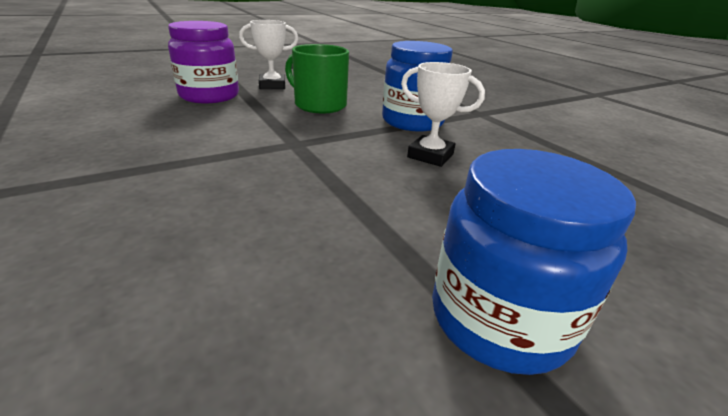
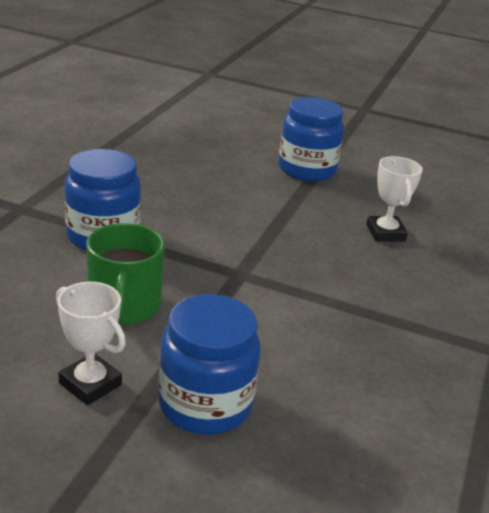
camera: 130 degrees left, 0 degrees up
purple jar [168,21,239,103] -> blue jar [158,294,261,435]
white trophy [401,62,485,167] -> white trophy moved to [366,156,423,242]

